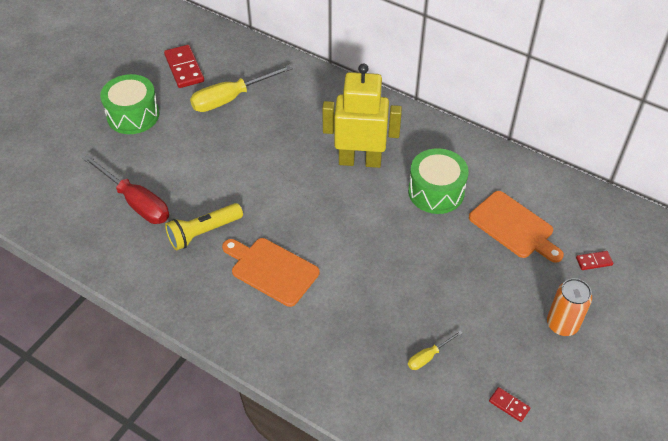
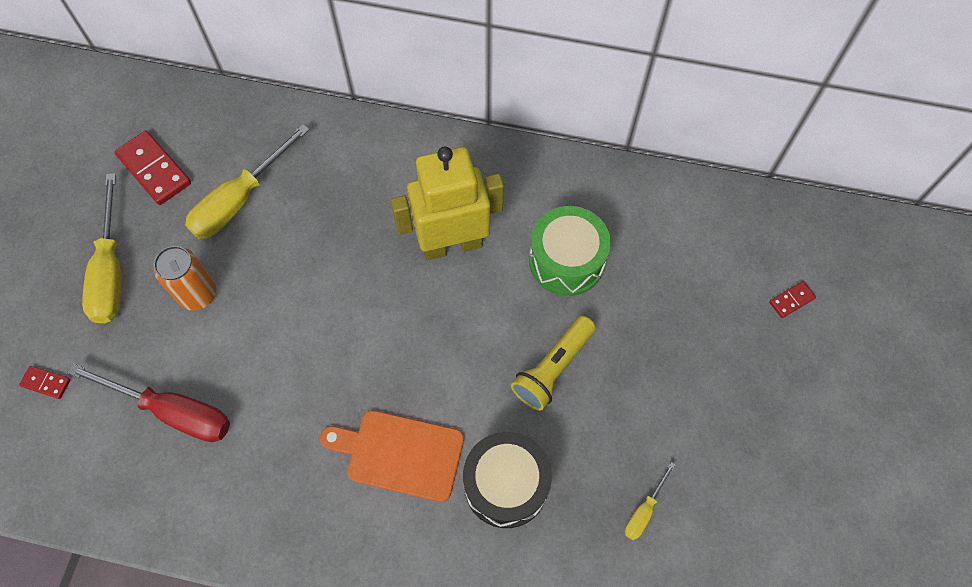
camera: 20 degrees left, 15 degrees up
green drum [100,74,160,134] -> yellow screwdriver [82,173,121,324]
yellow flashlight [165,203,243,250] -> yellow flashlight moved to [511,316,596,411]
orange cutting board [469,191,564,263] -> none
red domino [489,387,530,422] -> red domino moved to [19,366,71,399]
orange can [547,278,592,336] -> orange can moved to [154,246,216,311]
none -> black drum [463,432,552,528]

